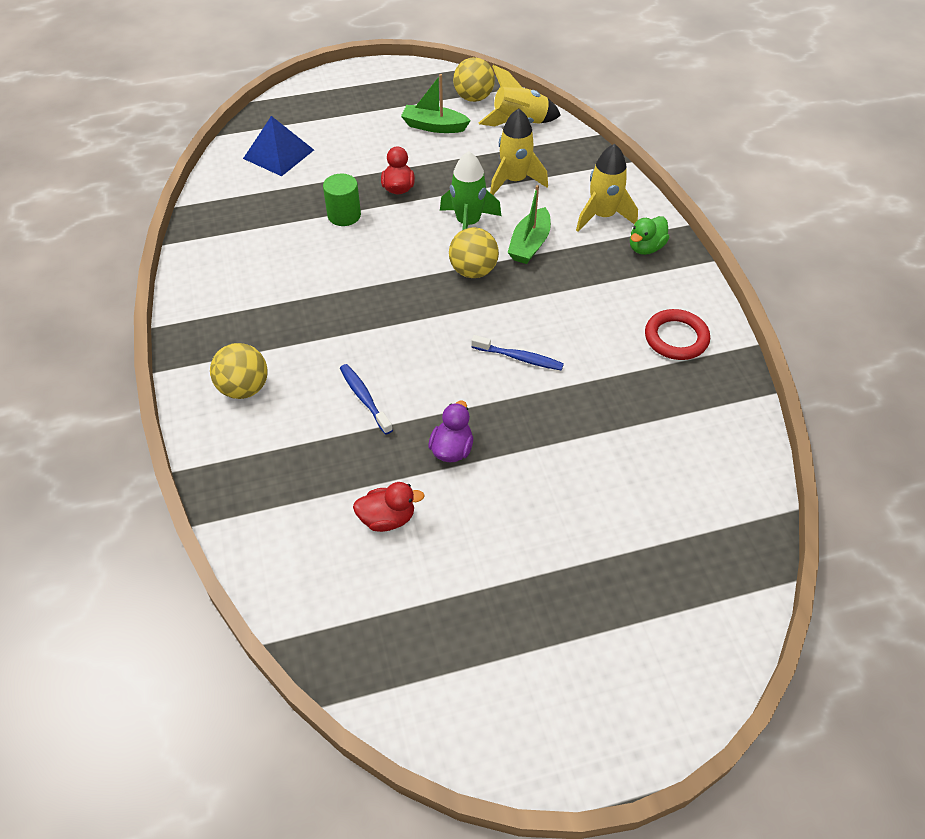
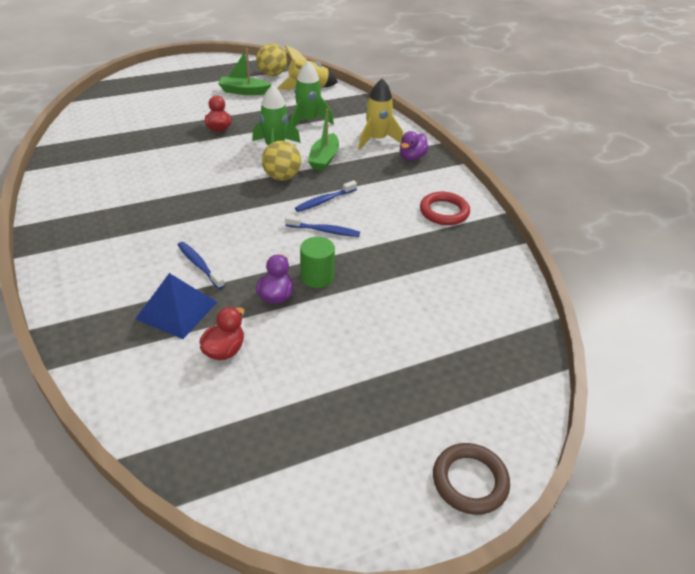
camera: 10 degrees left, 10 degrees down
yellow ball [210,343,268,399] -> none
blue pyramid [243,116,314,176] -> blue pyramid moved to [135,273,217,339]
green cylinder [323,174,361,226] -> green cylinder moved to [300,237,335,288]
red duck [353,482,425,532] -> red duck turned 45 degrees counterclockwise [200,307,245,360]
yellow rocket [490,109,548,195] -> green rocket [291,61,334,127]
green duck [630,216,670,255] -> purple duck [400,131,429,161]
none -> blue toothbrush [295,180,357,212]
none -> brown ring [433,443,510,515]

